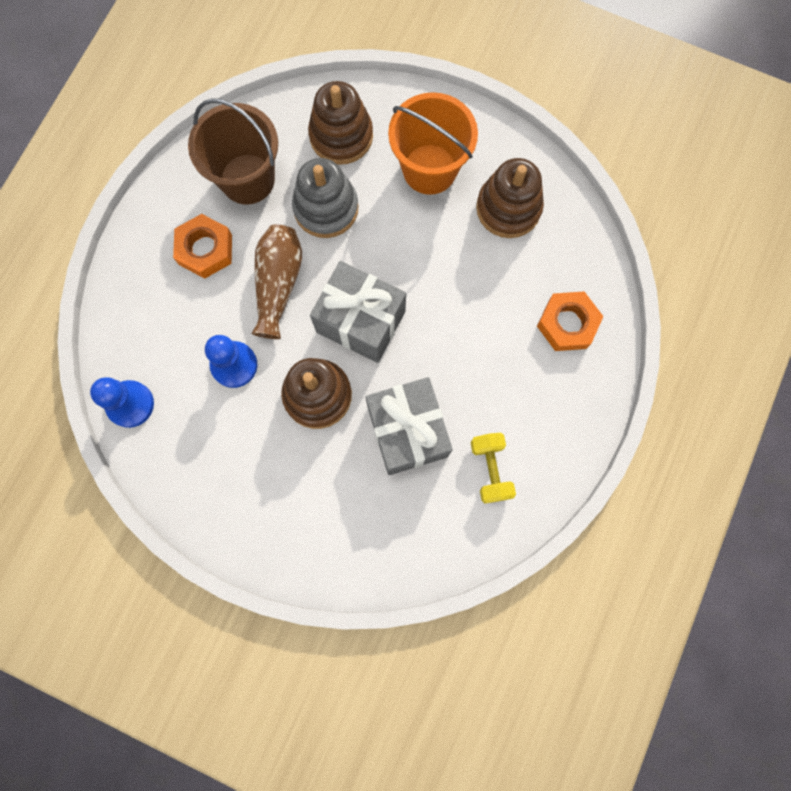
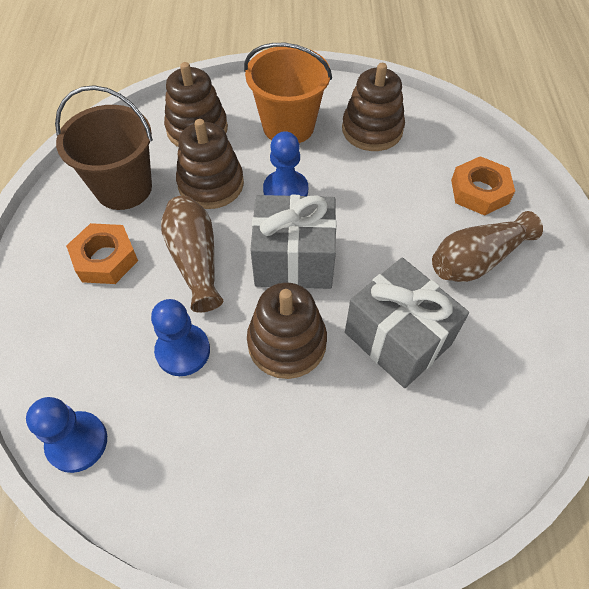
camera: 25 degrees left, 20 degrees down
grey stacking toy [292,158,359,238] -> brown stacking toy [176,119,244,209]
yellow dumbbell [471,433,516,504] -> none
none -> blue pawn [263,131,308,196]
none -> brown vase [432,211,543,282]

